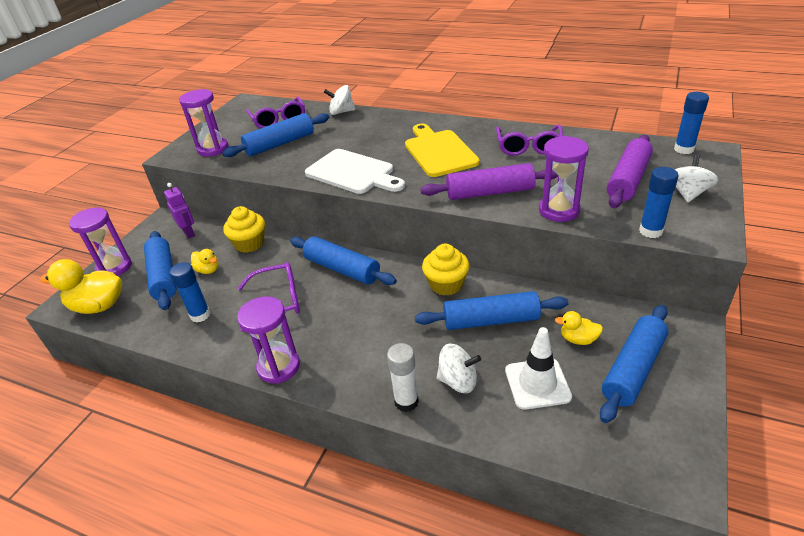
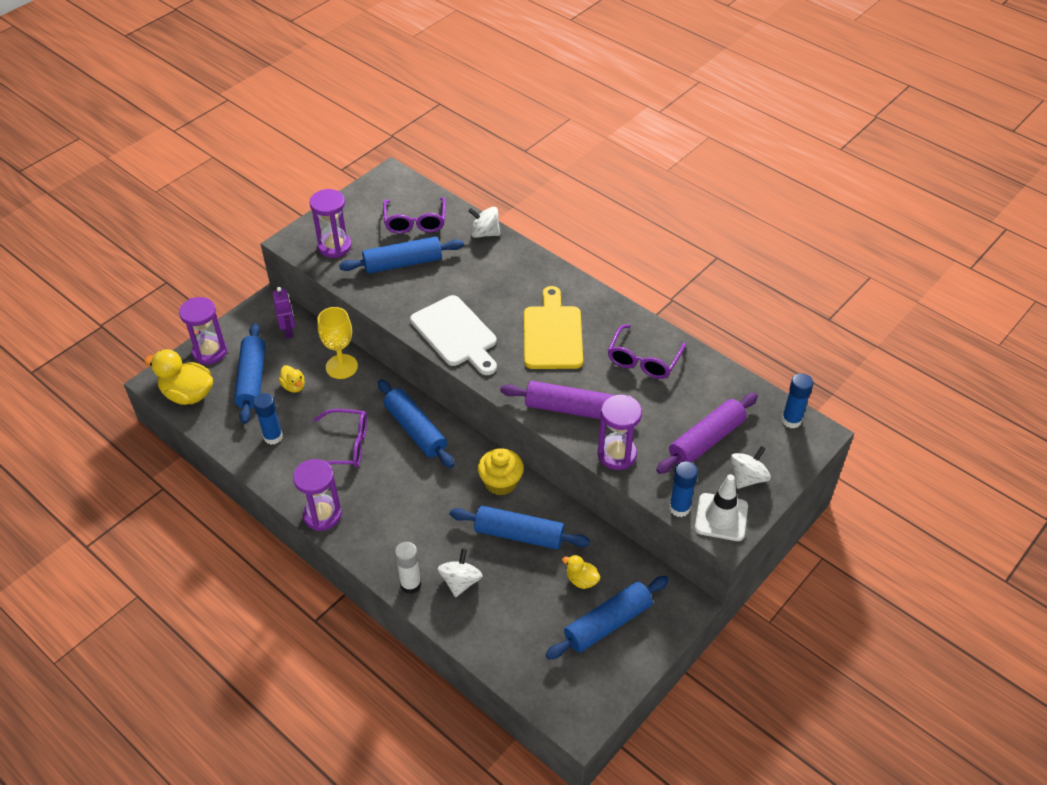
camera: 15 degrees right, 10 degrees up
yellow cupcake [223,206,265,253] -> yellow goblet [318,307,358,379]
white spinning top [437,344,481,393] -> white spinning top turned 105 degrees counterclockwise [437,548,483,597]
white traffic cone [505,327,572,410] -> white traffic cone moved to [695,474,748,541]

